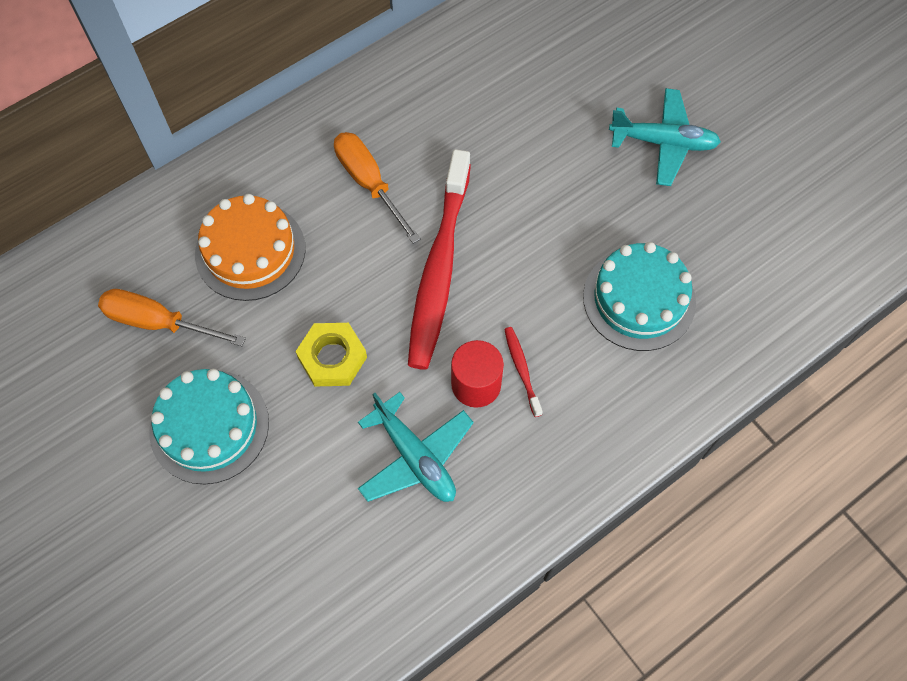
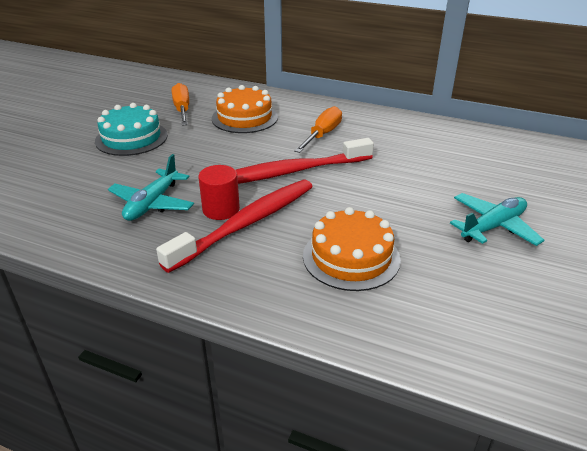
camera: 60 degrees right, 30 degrees down
yellow nut [295,323,367,387] -> none
red toothbrush [504,327,543,417] -> red toothbrush [156,180,313,273], size x2.50
turquoise cake [583,242,696,351] -> orange cake [303,207,401,291]
turquoise plane [609,88,721,186] -> turquoise plane turned 105 degrees counterclockwise [450,193,545,246]

